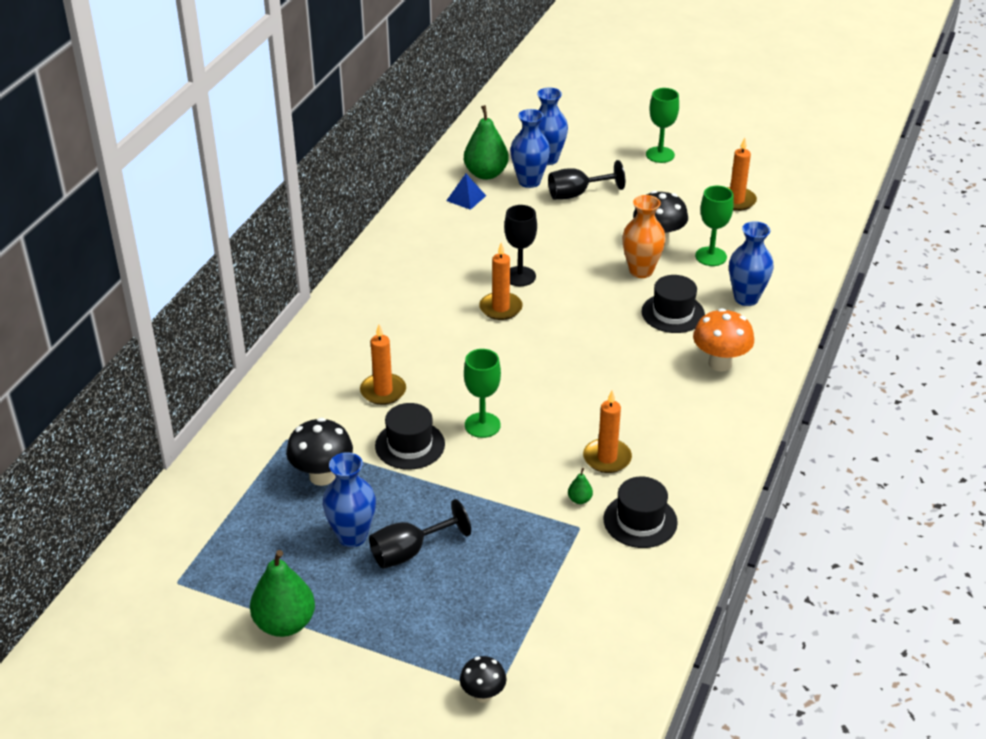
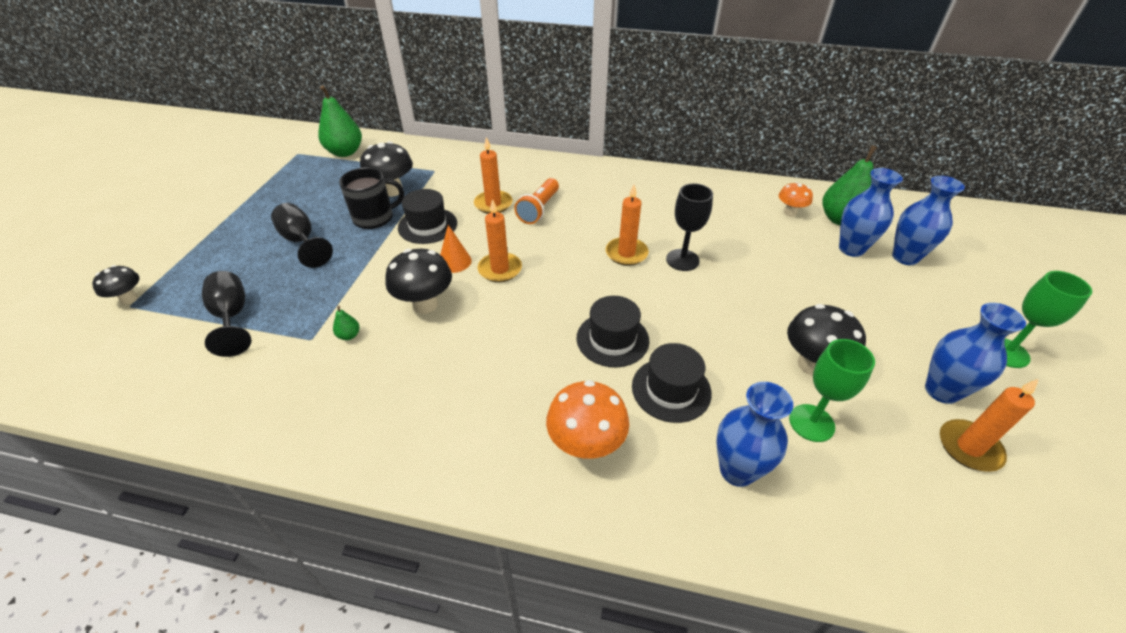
camera: 80 degrees right, 5 degrees up
green pear [250,550,315,637] -> green pear moved to [319,85,362,157]
blue vase [323,452,376,547] -> blue vase moved to [925,303,1026,404]
blue pyramid [446,174,486,210] -> orange mushroom [779,182,813,217]
green goblet [464,349,501,438] -> orange cone [440,225,472,273]
black goblet [548,160,625,200] -> black goblet moved to [202,271,251,357]
orange candle [583,390,632,473] -> orange candle moved to [478,199,522,282]
black hat [604,477,678,548] -> black hat moved to [577,296,649,367]
orange vase [622,195,666,278] -> none
none -> black mug [339,168,404,229]
none -> black mushroom [385,249,452,314]
none -> orange flashlight [514,178,559,224]

